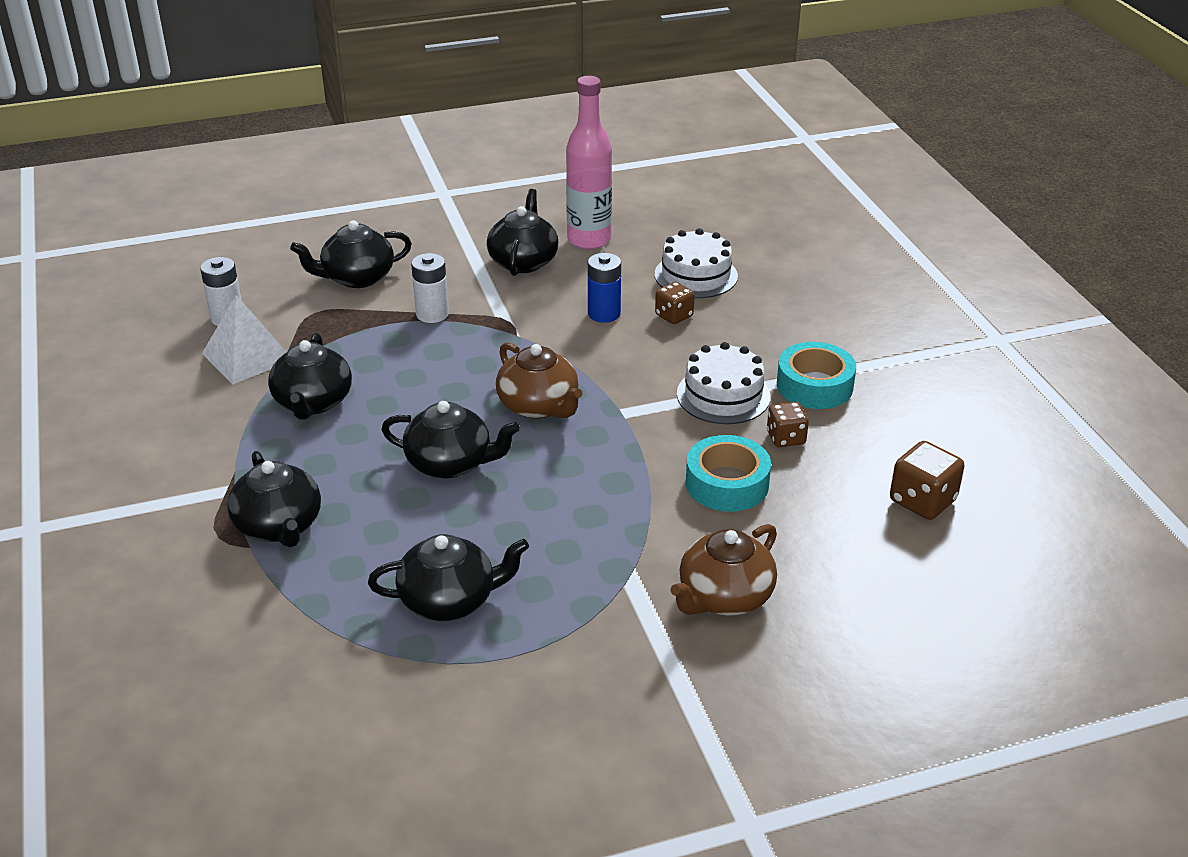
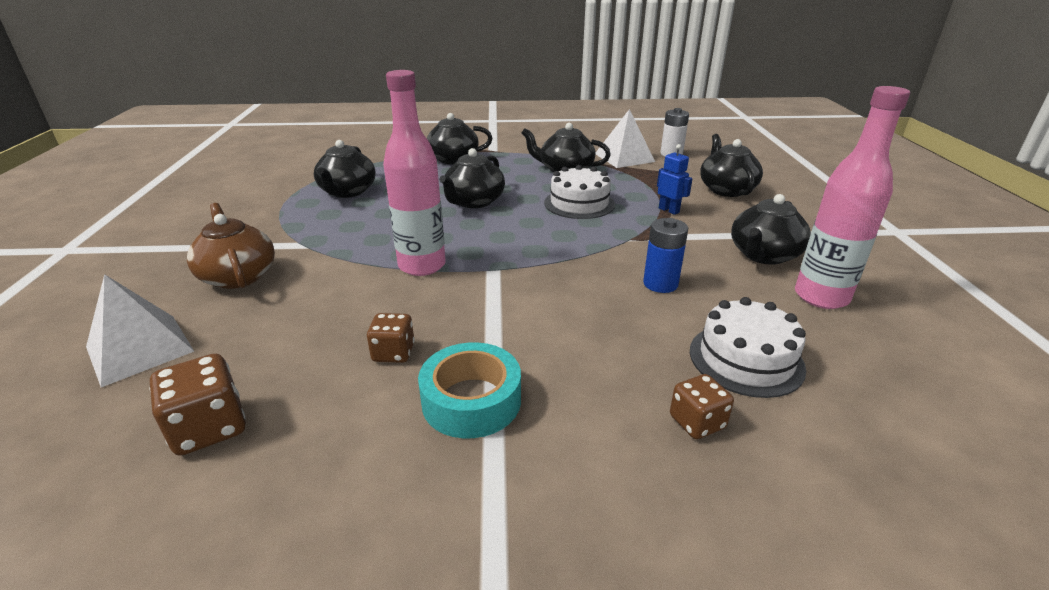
camera: 105 degrees right, 5 degrees down
white battery [411,253,449,323] -> blue robot [657,144,693,215]
black teapot [487,189,558,276] -> black teapot turned 105 degrees clockwise [731,194,811,265]
brown teapot [496,342,583,419] -> none
brown dice [655,282,695,324] -> brown dice moved to [670,374,734,439]
white cake [677,342,771,424] -> white cake moved to [544,165,615,219]
turquoise tape [686,435,771,512] -> none
none -> white pyramid [86,274,194,387]
none -> pink bottle [383,70,446,276]

